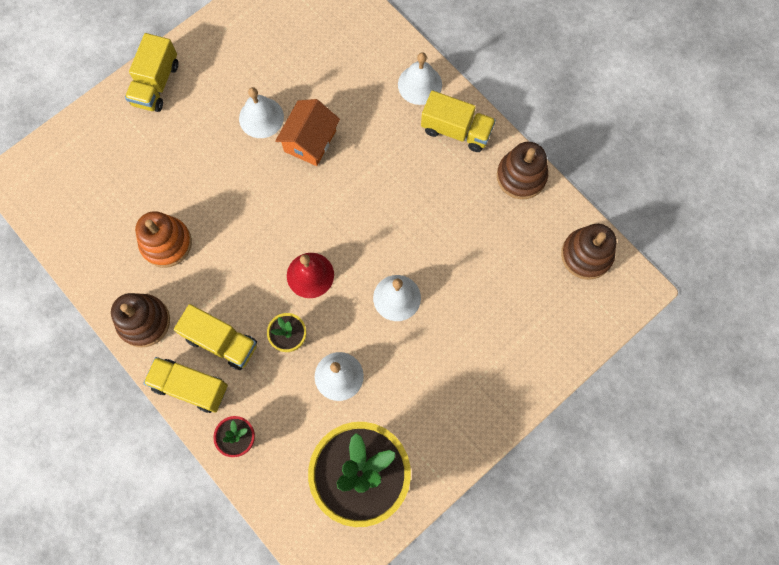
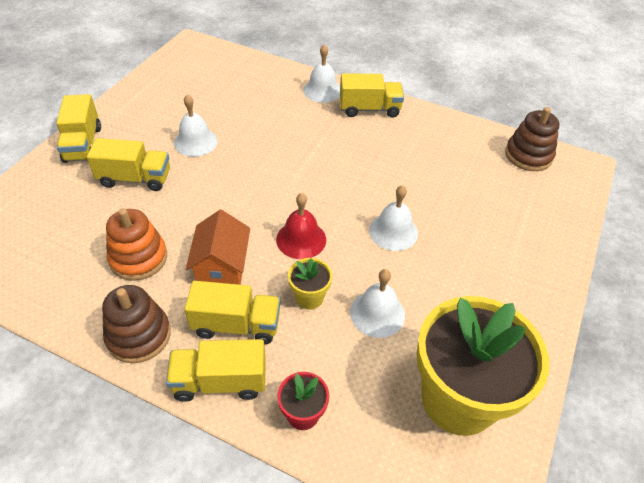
camera: 25 degrees left, 25 degrees down
orange house [275,99,340,166] -> orange house moved to [186,210,250,285]
brown stacking toy [497,142,548,199] -> none
none -> yellow truck [87,138,170,191]

